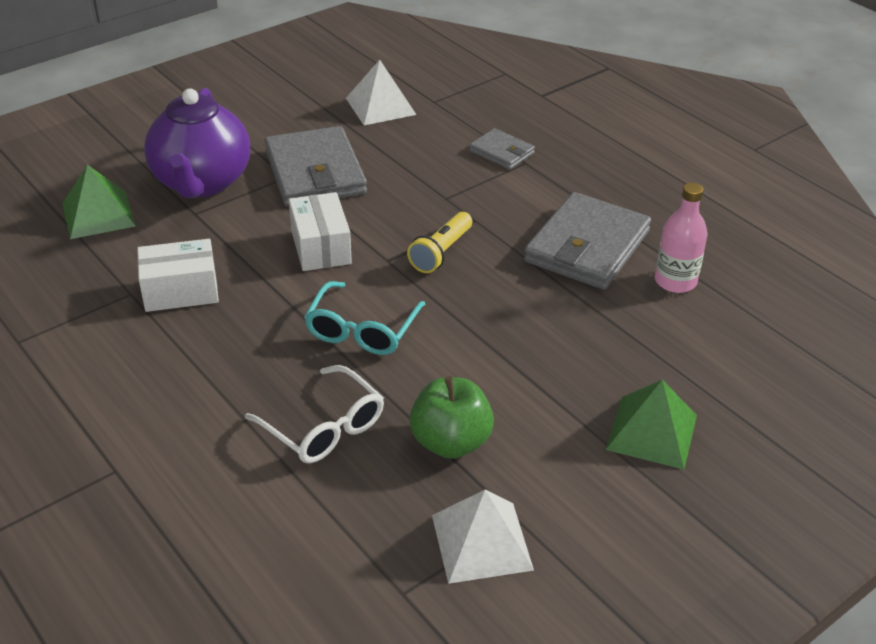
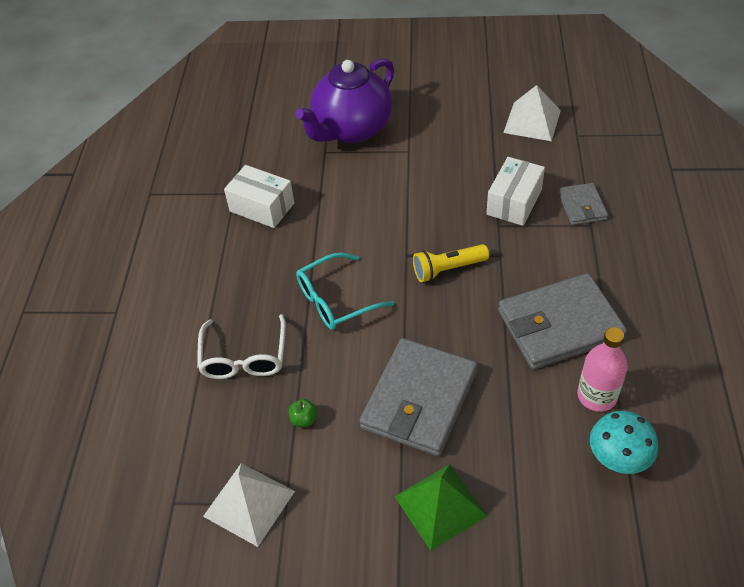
camera: 45 degrees right, 10 degrees up
green pyramid [62,165,136,239] -> none
grey wallet [264,126,367,206] -> grey wallet moved to [359,338,477,456]
white box [289,192,352,271] -> white box moved to [486,157,545,226]
green apple [409,376,494,459] -> green apple [289,399,318,427], size x0.44
none -> turquoise mushroom [590,411,658,474]

